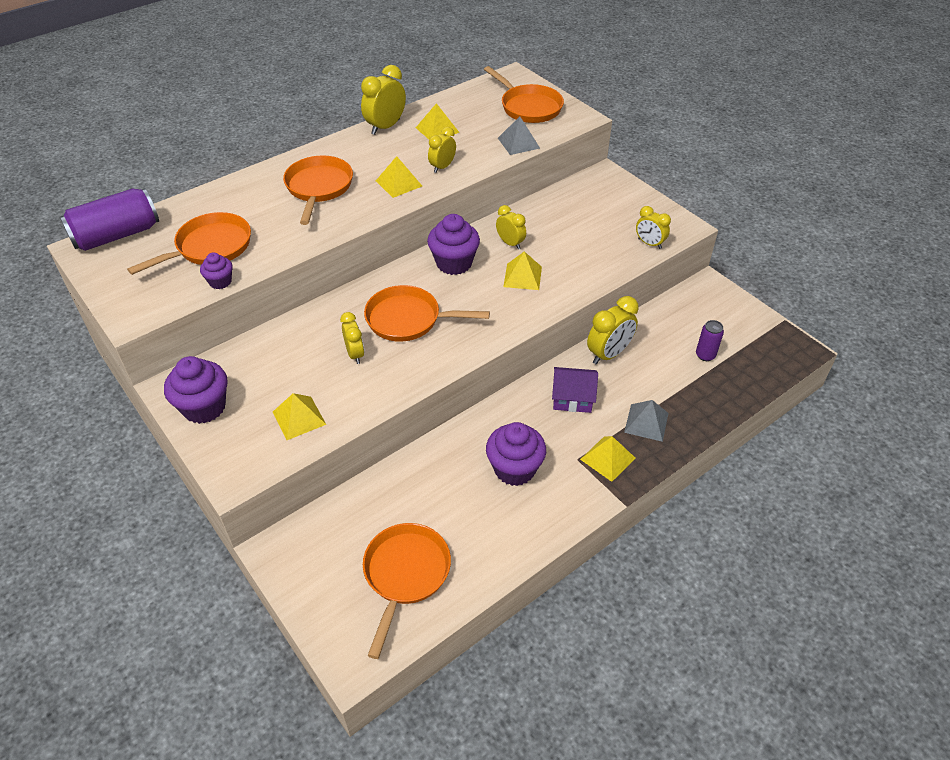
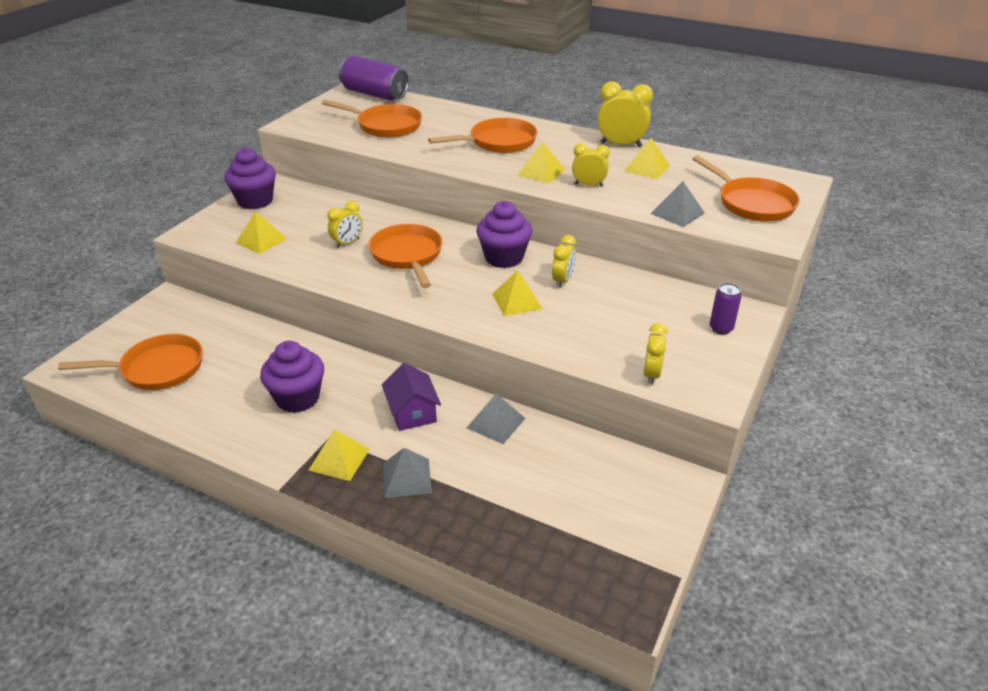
camera: 65 degrees right, 10 degrees down
purple cupcake [200,252,233,289] -> none
orange pan [484,66,564,123] -> orange pan turned 60 degrees counterclockwise [693,155,800,222]
yellow clock [587,296,639,364] -> grey pyramid [467,394,526,444]
purple can [696,320,724,361] -> purple can moved to [710,283,742,335]

